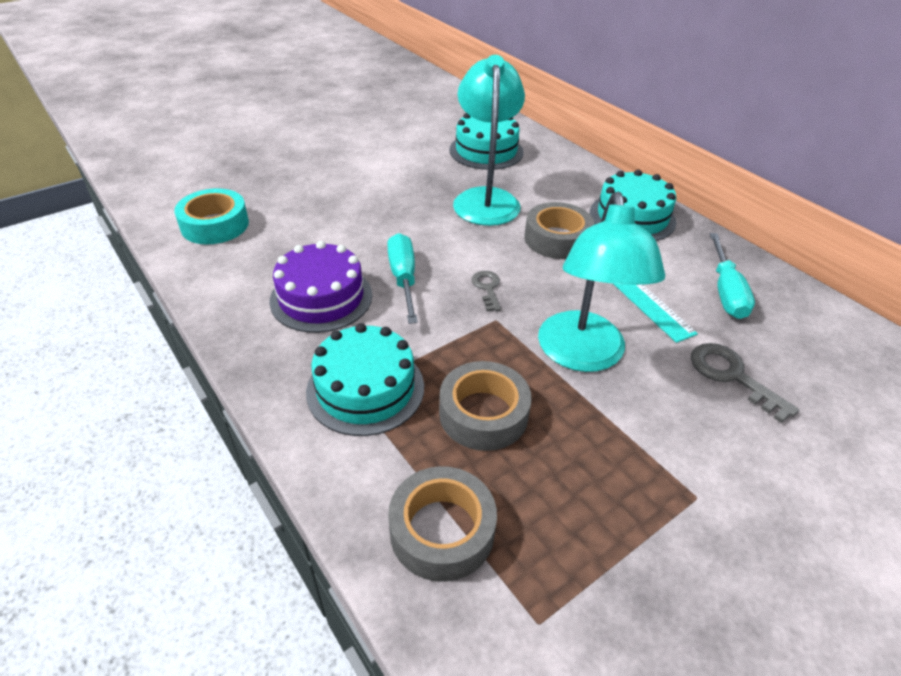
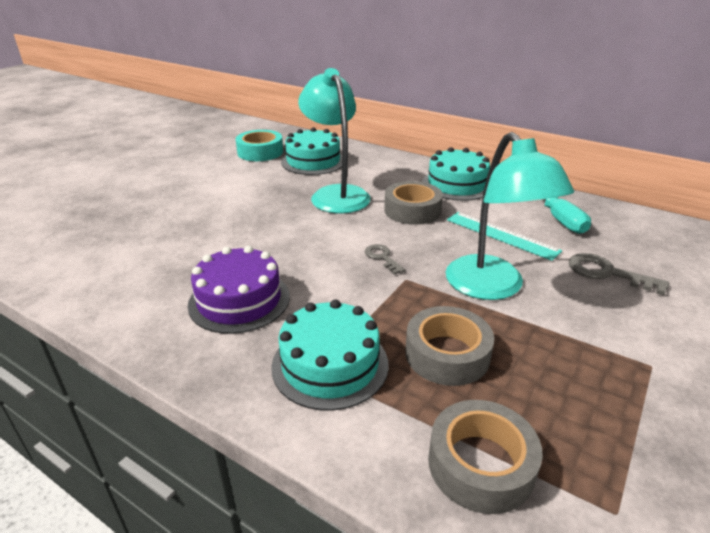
camera: 20 degrees left, 10 degrees down
turquoise tape [174,188,249,244] -> turquoise tape moved to [236,130,283,161]
turquoise screwdriver [387,233,418,324] -> none

